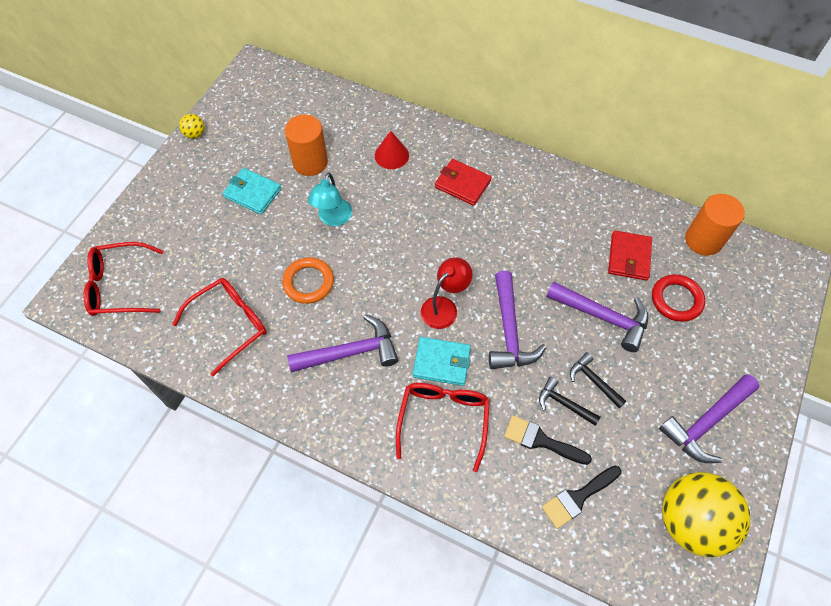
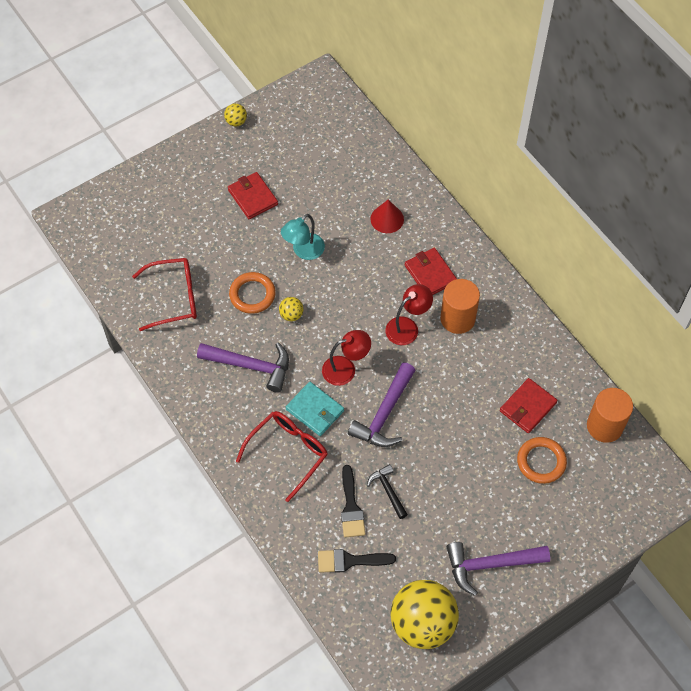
camera: 30 degrees right, 0 degrees up
red glasses [83,242,164,316] -> none
turquoise wallet [222,168,282,215] -> red wallet [228,172,278,219]
orange cylinder [285,115,328,176] -> orange cylinder moved to [440,279,480,334]
black brush [504,415,592,465] -> black brush turned 150 degrees counterclockwise [341,465,365,537]
purple hammer [546,281,648,352] -> none
black hammer [570,352,626,408] -> none
red ring [652,274,705,322] -> orange ring [517,437,567,484]
none -> yellow ball [279,297,304,321]
none -> red lamp [385,284,433,345]

